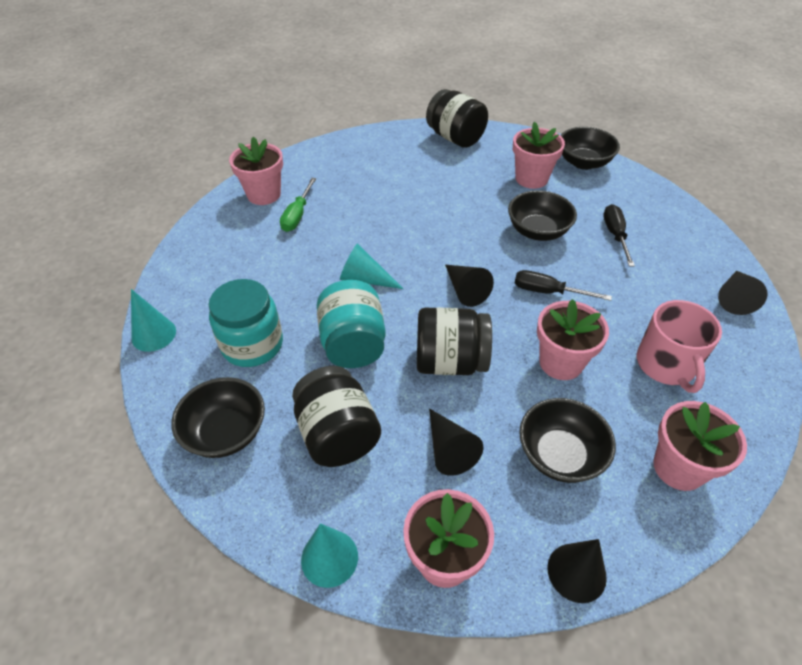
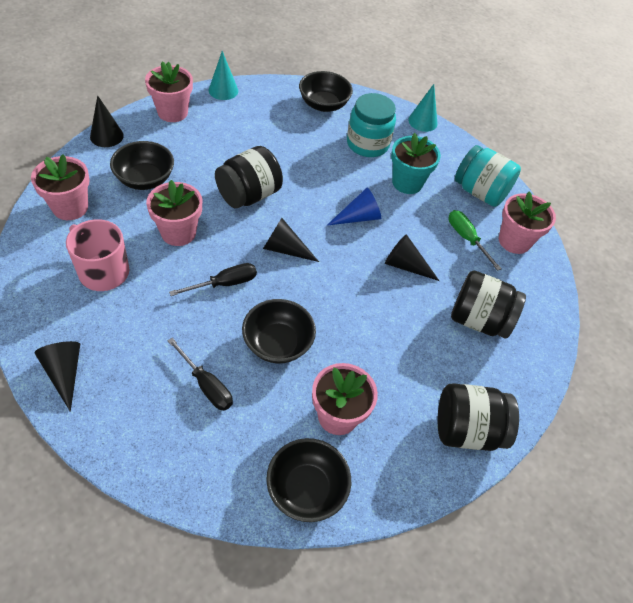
camera: 130 degrees right, 5 degrees up
black jar [292,366,381,467] -> black jar moved to [451,270,526,339]
turquoise jar [317,280,386,368] -> turquoise jar moved to [455,145,521,207]
turquoise cone [340,243,403,289] -> blue cone [327,188,381,225]
black cone [429,408,483,476] -> black cone moved to [385,234,439,281]
none -> turquoise flower pot [391,133,441,194]

